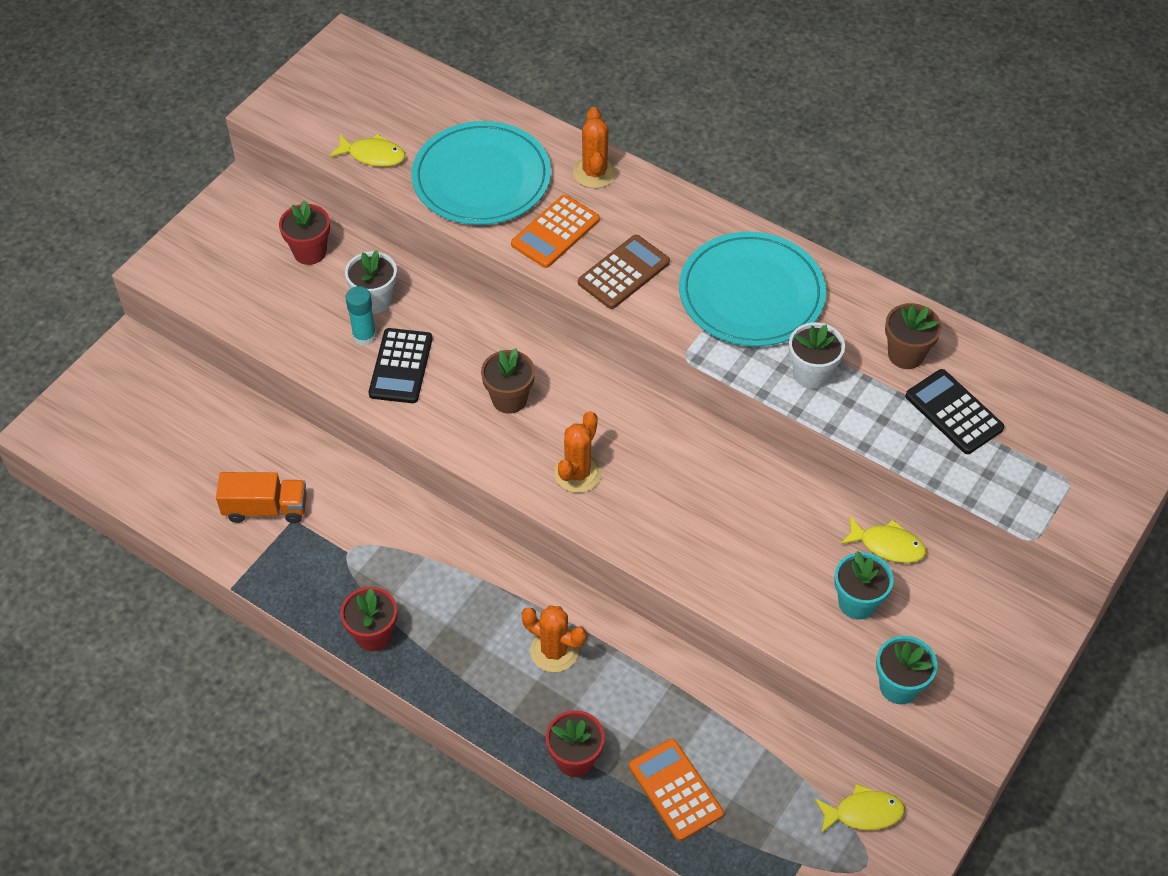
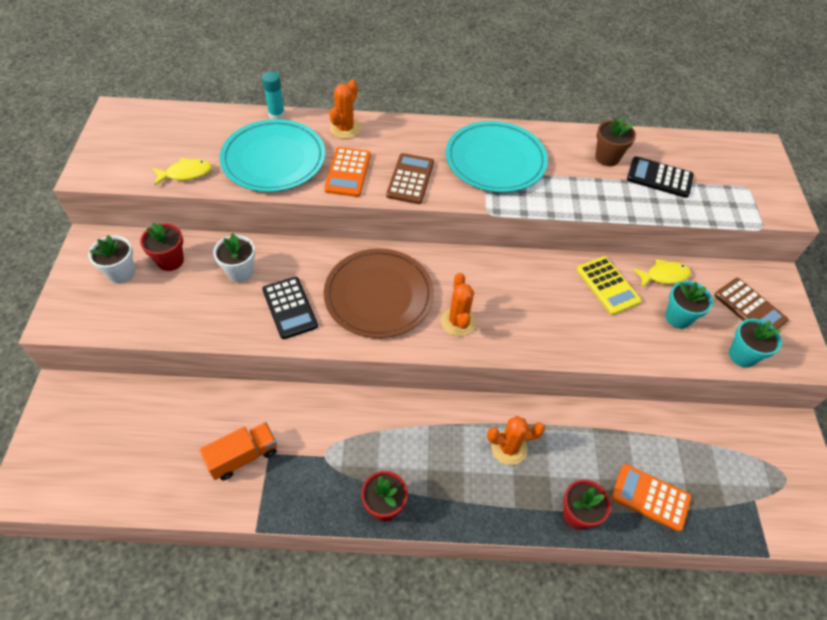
camera: 35 degrees left, 0 degrees up
turquoise glue stick [345,286,377,346] -> turquoise glue stick moved to [262,71,285,119]
brown flower pot [481,348,535,414] -> brown plate [324,249,434,338]
orange cactus [573,107,617,188] -> orange cactus turned 60 degrees clockwise [330,79,361,139]
white flower pot [789,322,845,389] -> white flower pot moved to [88,235,135,284]
yellow fish [815,784,905,834] -> none
none -> yellow calculator [576,256,642,315]
none -> brown calculator [714,278,788,329]

